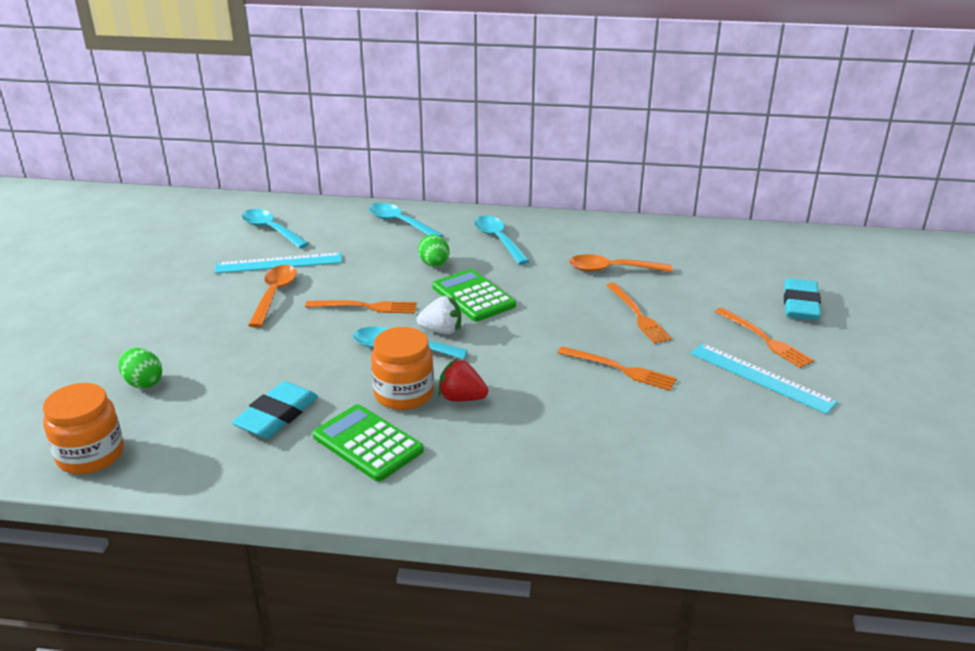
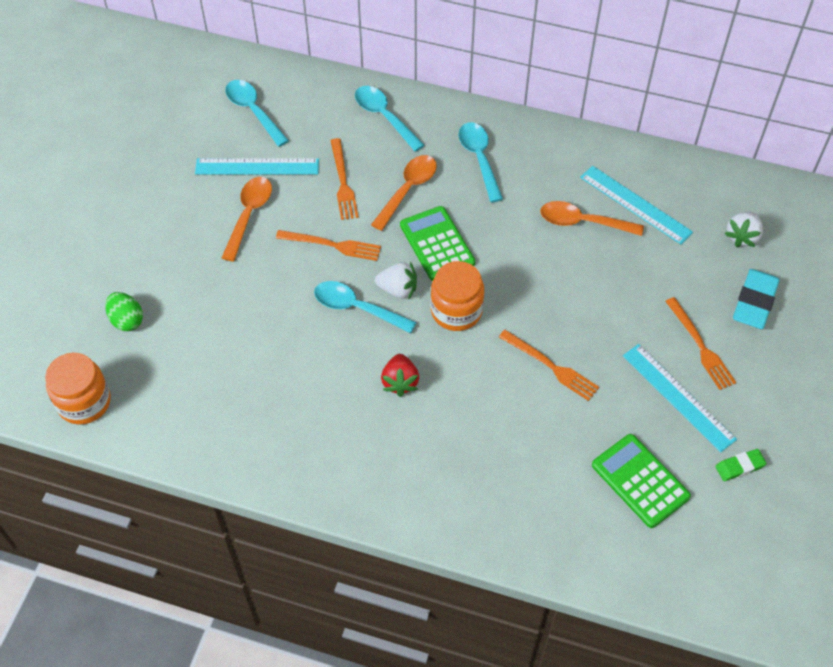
camera: 10 degrees right, 25 degrees up
turquoise eraser [231,381,318,439] -> none
green calculator [313,404,424,481] -> green calculator moved to [592,434,691,528]
orange jar [371,327,434,410] -> orange jar moved to [431,261,484,331]
green egg [418,234,449,267] -> orange spoon [371,155,437,231]
red strawberry [438,358,488,402] -> red strawberry turned 120 degrees counterclockwise [381,354,419,397]
orange fork [606,283,672,344] -> orange fork moved to [330,138,359,220]
none -> turquoise ruler [580,166,693,244]
none -> green eraser [715,449,767,481]
none -> white strawberry [725,212,763,247]

